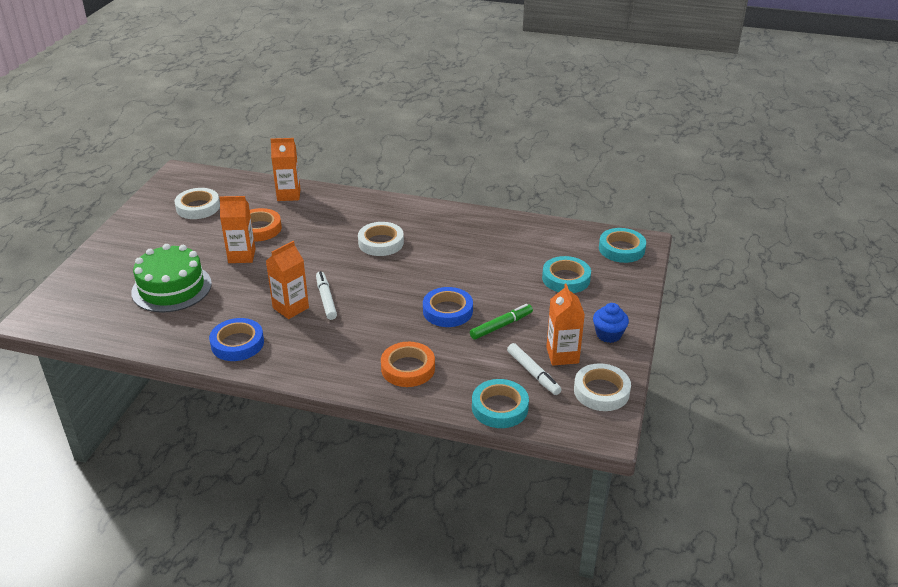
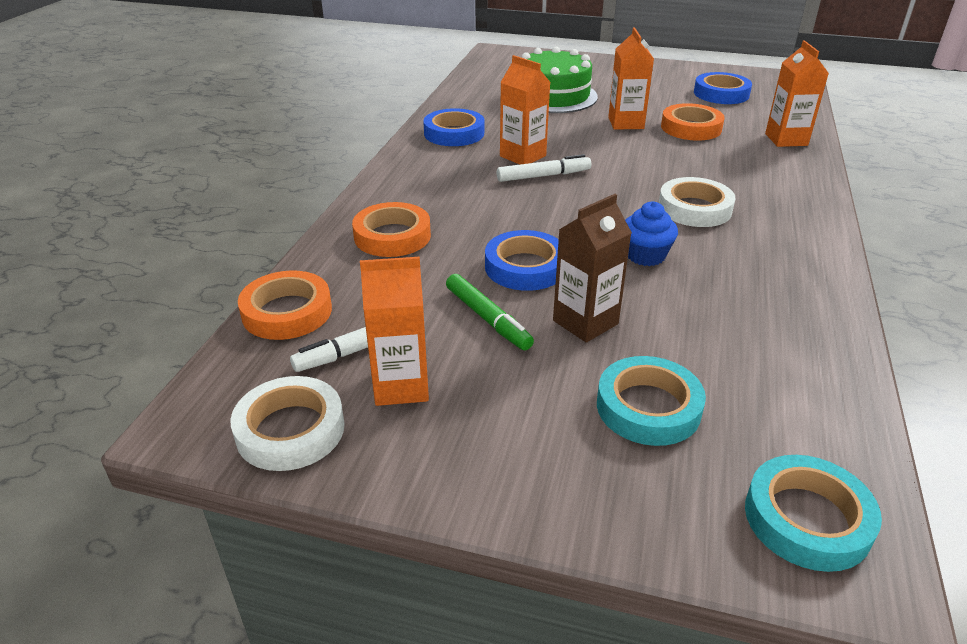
camera: 90 degrees right, 0 degrees up
white tape [174,188,220,219] -> blue tape [694,72,752,104]
turquoise tape [472,379,529,428] -> orange tape [238,270,332,340]
blue cupcake [593,303,629,343] -> blue cupcake moved to [625,201,678,266]
none -> brown carton [553,194,632,343]

